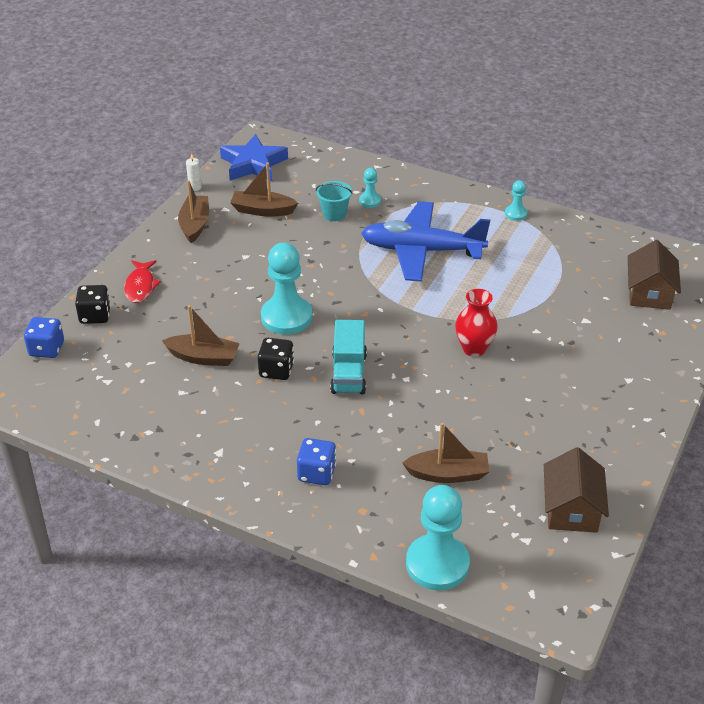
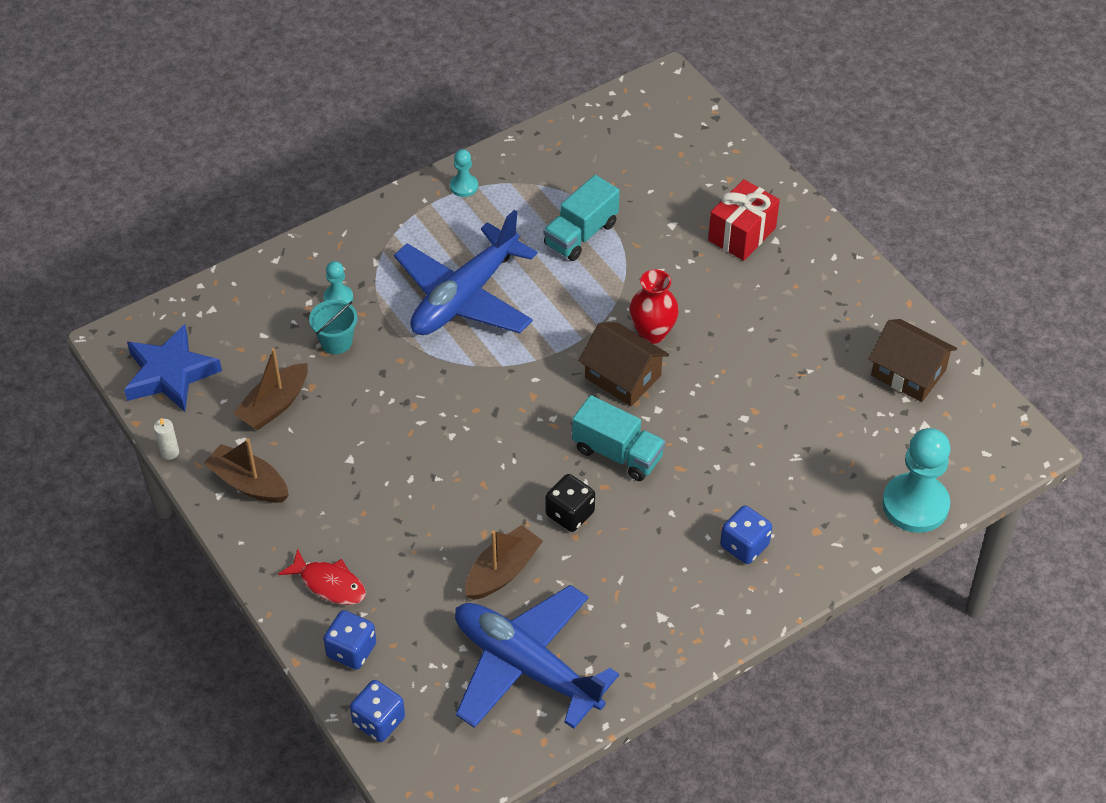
camera: 60 degrees left, 10 degrees up
black dice [75,285,111,324] -> blue dice [323,610,376,670]
turquoise pawn [261,243,312,335] -> none
brown boat [402,422,489,483] -> none
brown house [628,240,681,310] -> brown house moved to [579,322,669,406]
none -> blue plane [455,585,619,729]
none -> turquoise truck [543,175,620,261]
none -> red gift [708,179,780,261]

